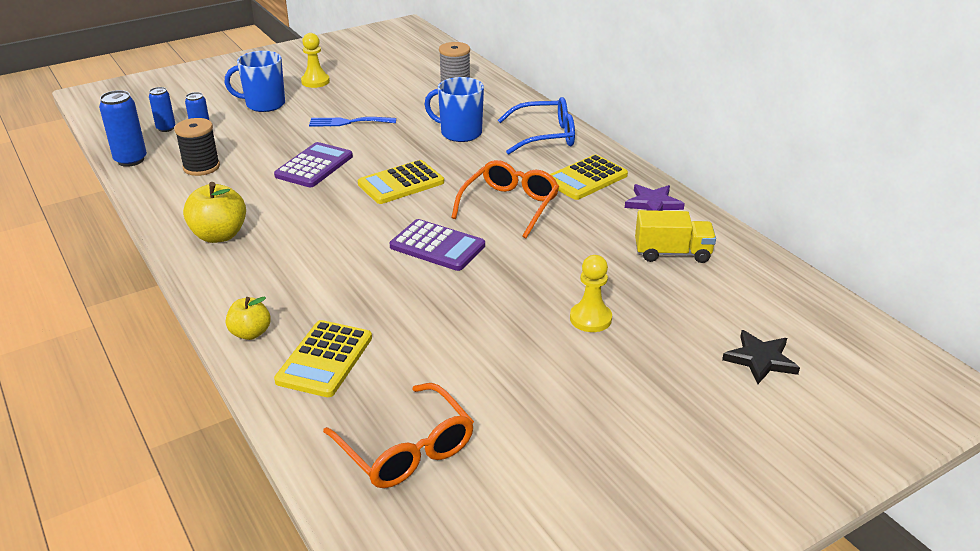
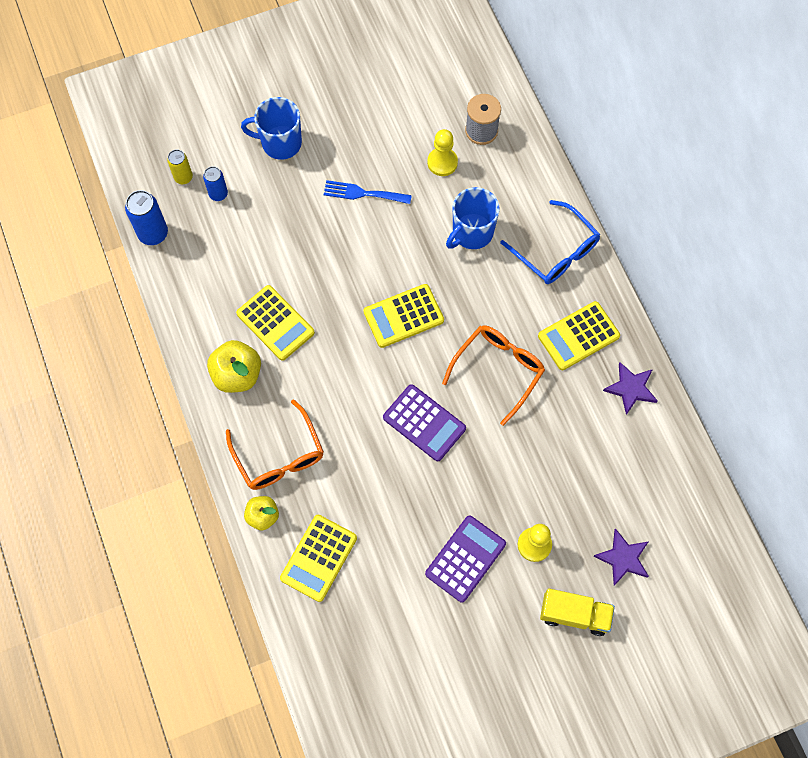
camera: 10 degrees right, 35 degrees up
blue can [149,87,176,132] -> yellow can [167,149,193,184]
black spool [174,118,220,176] -> none
purple calculator [274,142,353,187] -> purple calculator moved to [425,516,506,603]
yellow pawn [301,33,330,88] -> yellow pawn moved to [427,129,458,176]
orange glasses [323,383,474,488] -> orange glasses moved to [226,399,324,490]
blue mug [424,77,484,142] -> blue mug turned 75 degrees counterclockwise [446,187,500,249]
blue glasses [498,97,575,155] -> blue glasses turned 45 degrees clockwise [500,200,600,284]
yellow truck [635,210,716,263] -> yellow truck moved to [540,588,615,636]
black star [722,330,800,384] -> none
none -> yellow calculator [236,285,315,361]
none -> purple star [593,528,649,586]

